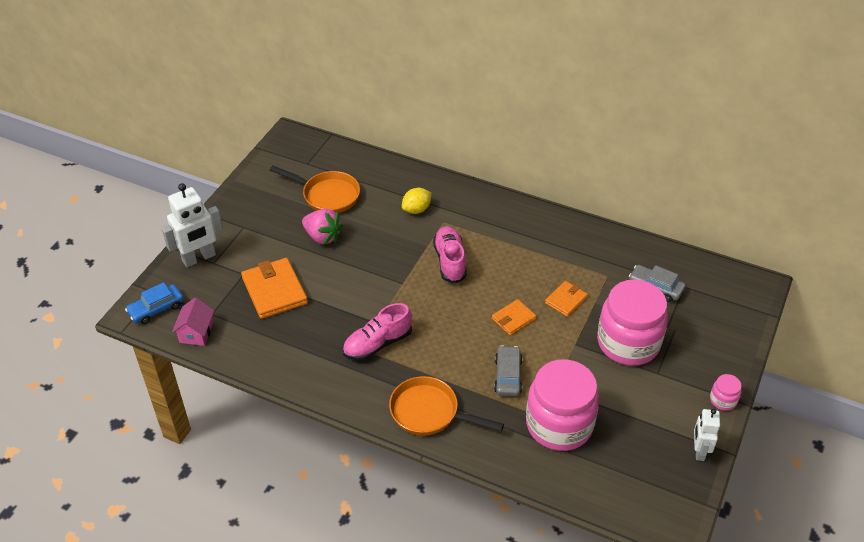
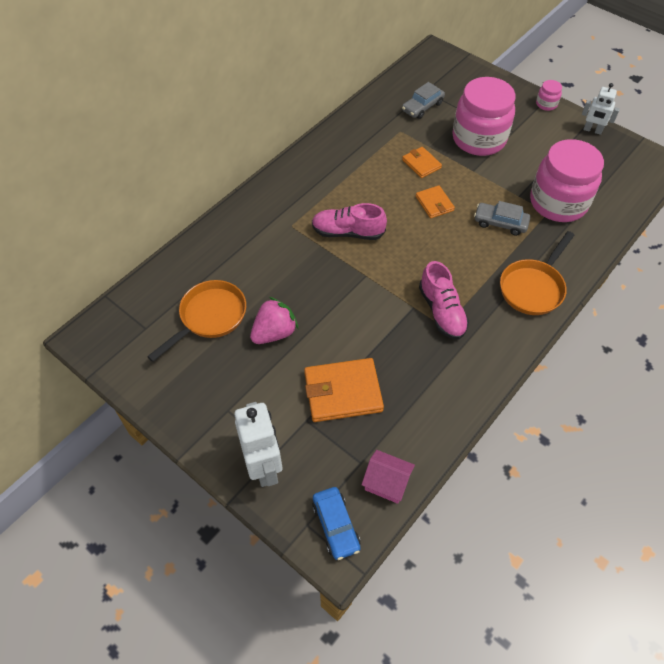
camera: 75 degrees left, 10 degrees up
yellow lemon [402,188,432,214] -> none

